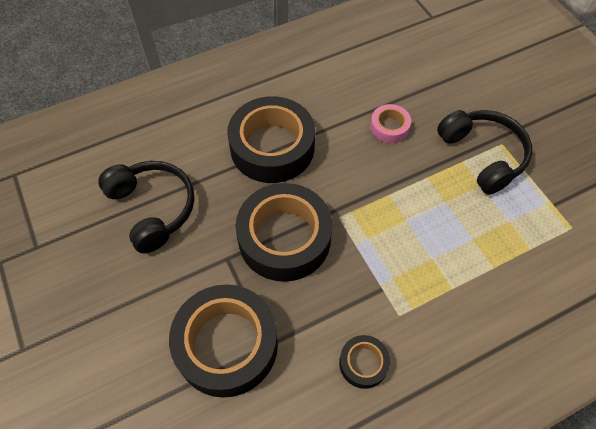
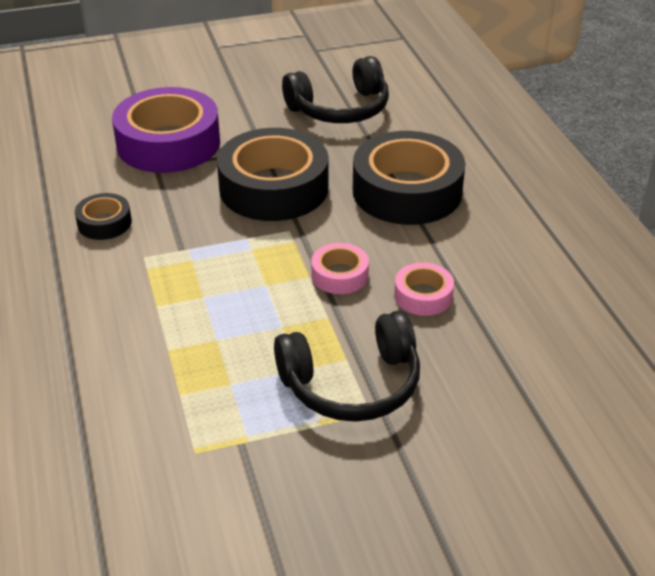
camera: 100 degrees right, 20 degrees down
black tape [169,284,278,398] -> purple tape [112,87,220,173]
none -> pink tape [311,243,369,294]

